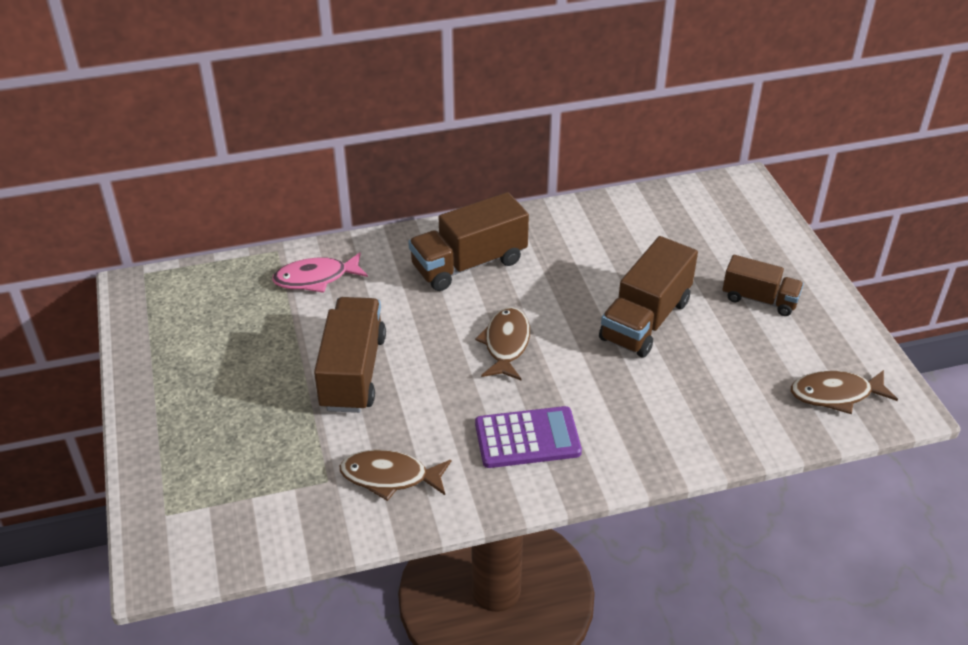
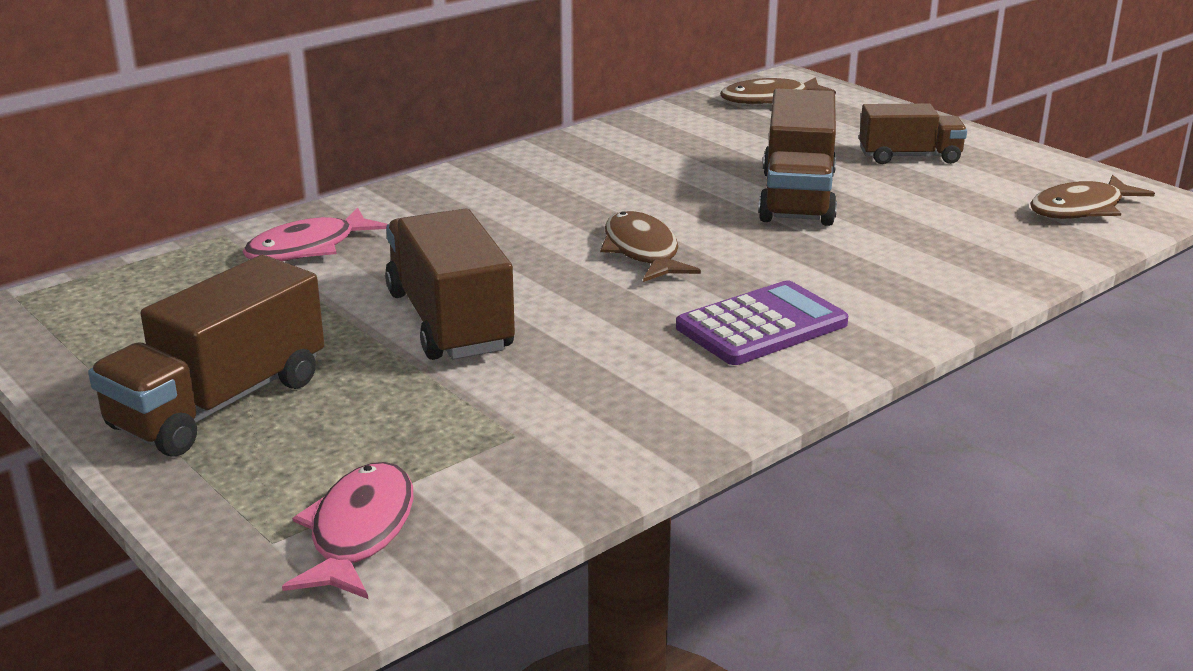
camera: 25 degrees left, 15 degrees down
brown fish [340,450,451,501] -> brown fish moved to [720,77,836,104]
brown truck [408,192,529,291] -> brown truck moved to [88,255,324,457]
none -> pink fish [282,462,413,599]

